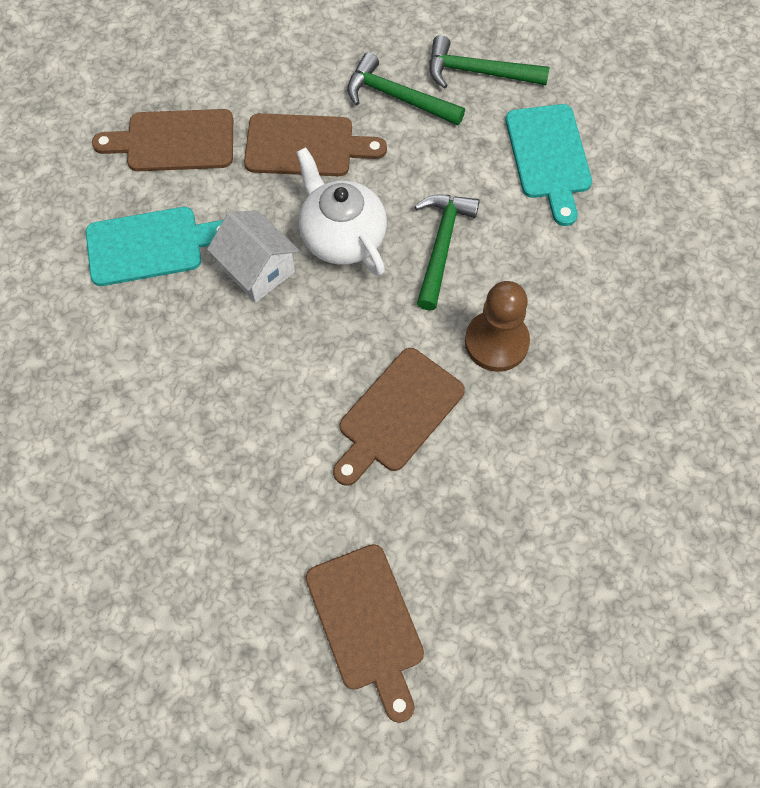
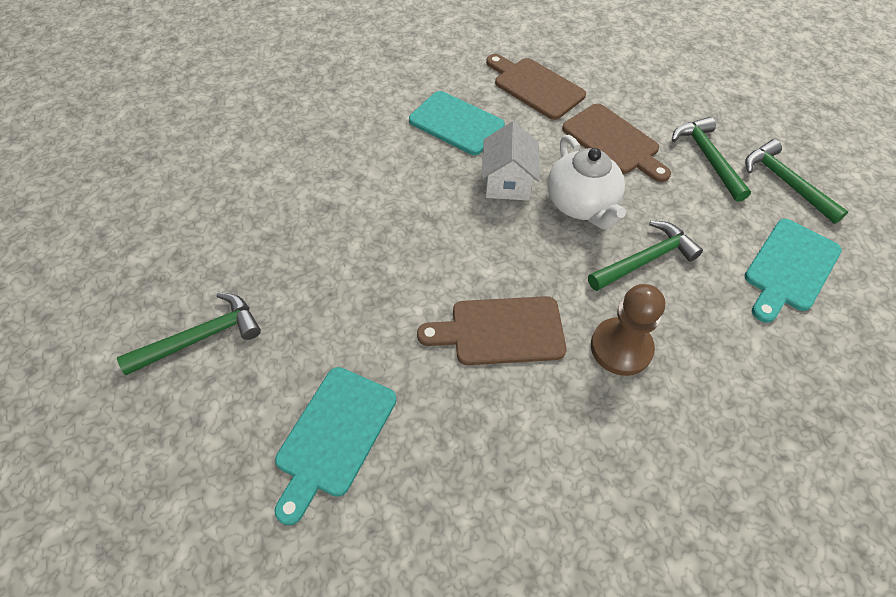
camera: 45 degrees right, 10 degrees down
white teapot [296,147,387,276] -> white teapot turned 150 degrees clockwise [547,135,626,230]
brown cutting board [306,544,424,723] -> turquoise cutting board [275,367,396,525]
none -> green hammer [117,292,261,375]

